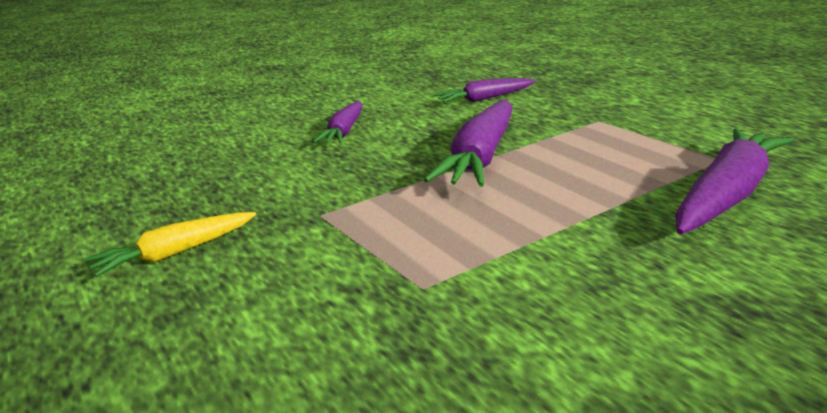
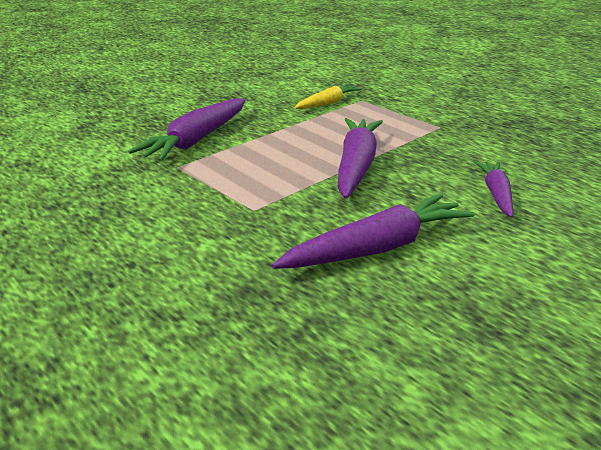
camera: 170 degrees right, 5 degrees up
yellow carrot [85,212,256,277] -> yellow carrot moved to [294,84,362,109]
purple carrot [433,78,536,103] -> purple carrot [272,194,474,269], size x1.69

